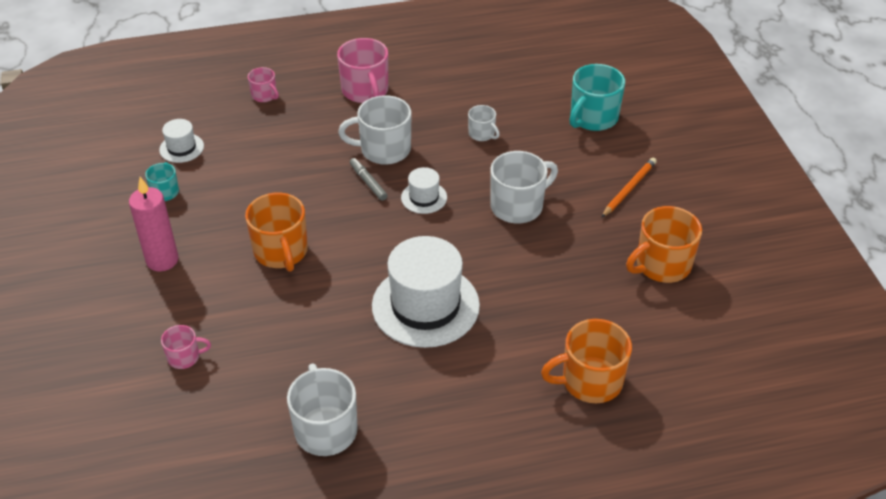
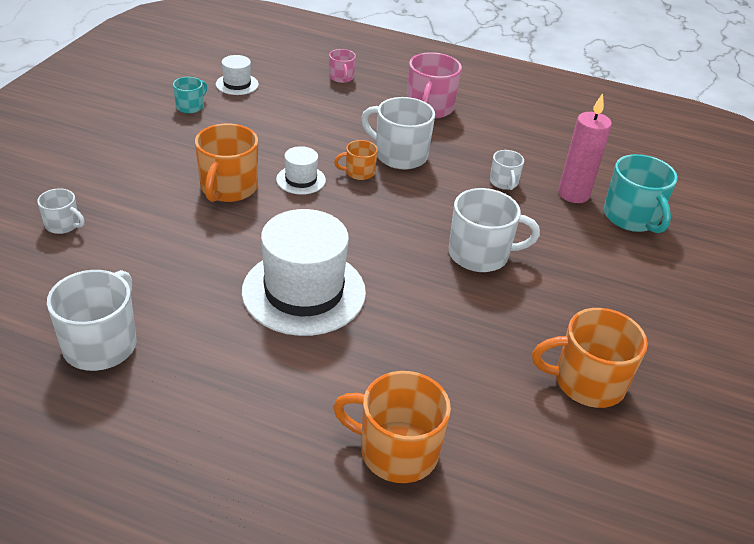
camera: 30 degrees right, 5 degrees down
pink candle [129,177,178,271] -> pink candle moved to [558,93,612,203]
pink mug [161,325,211,369] -> white mug [37,188,85,234]
grey marker [350,158,388,201] -> orange mug [334,140,378,180]
white hat [401,167,447,214] -> white hat moved to [276,146,326,195]
turquoise mug [569,64,625,131] -> turquoise mug turned 90 degrees counterclockwise [604,154,678,233]
orange pencil [601,158,657,218] -> none

